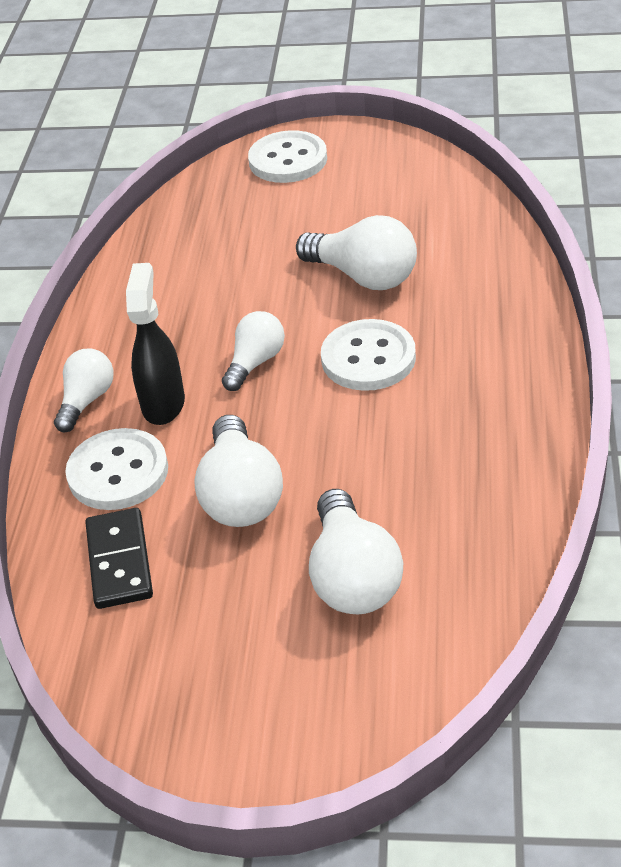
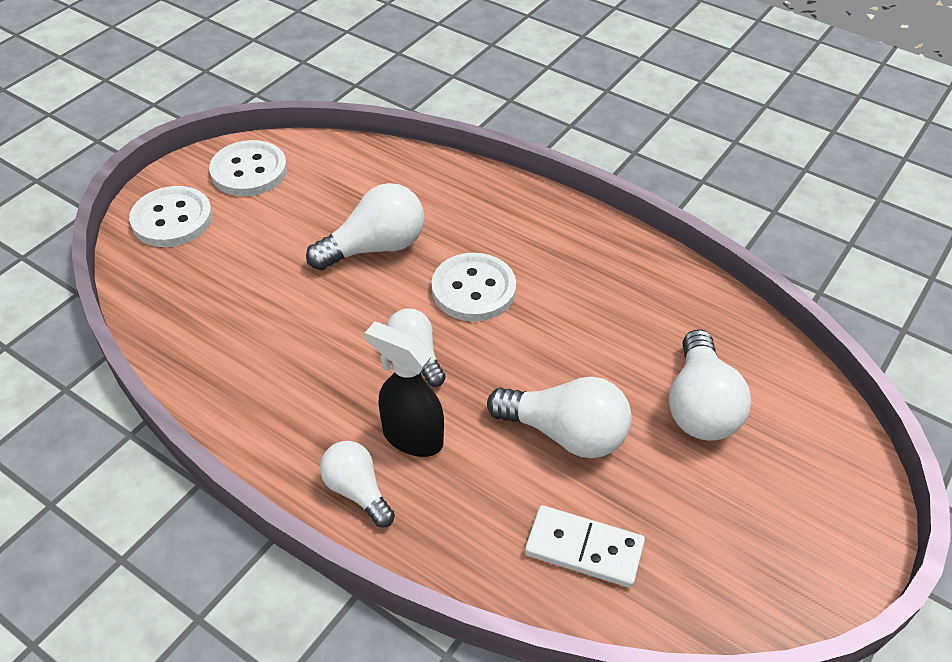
camera: 65 degrees left, 5 degrees up
white button [65,428,168,510] -> white button moved to [209,140,287,196]
black domino [85,508,153,609] -> white domino [525,505,645,588]
white light bulb [309,489,403,614] -> white light bulb turned 75 degrees clockwise [669,329,751,441]

